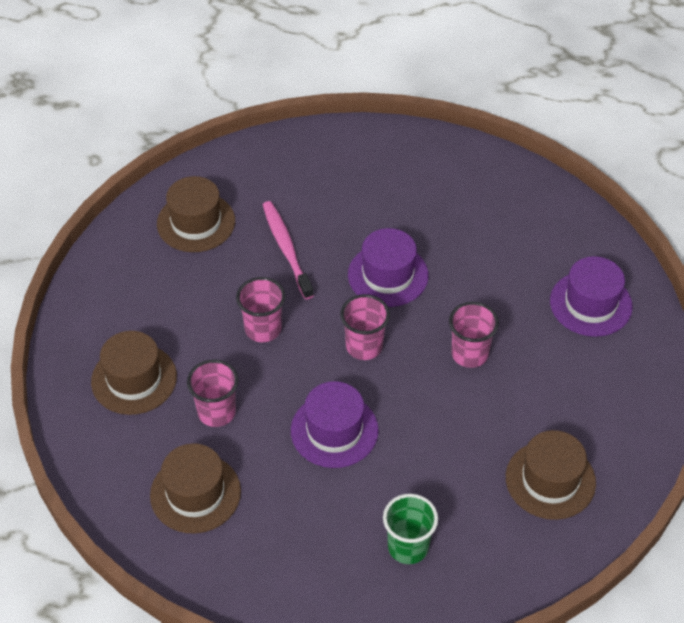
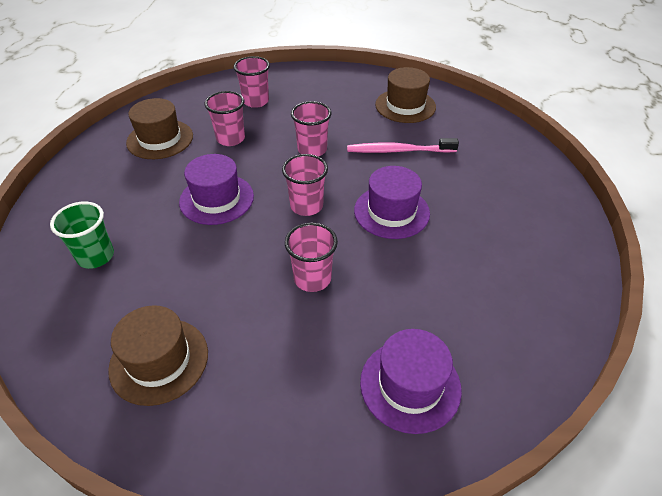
camera: 80 degrees right, 5 degrees down
brown hat [91,331,177,415] -> pink cup [233,56,270,108]
pink toothbrush [263,201,314,300] -> pink toothbrush turned 150 degrees counterclockwise [347,138,459,153]

